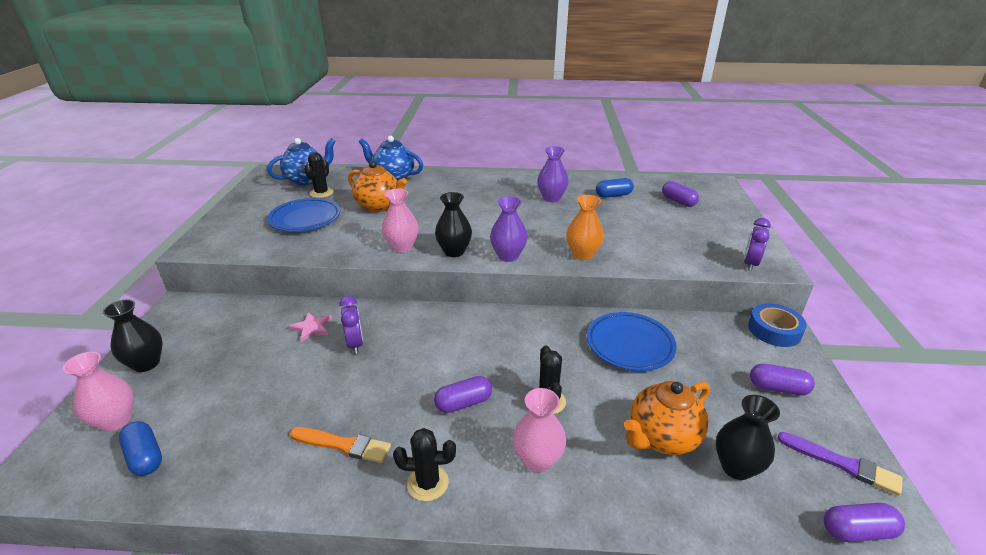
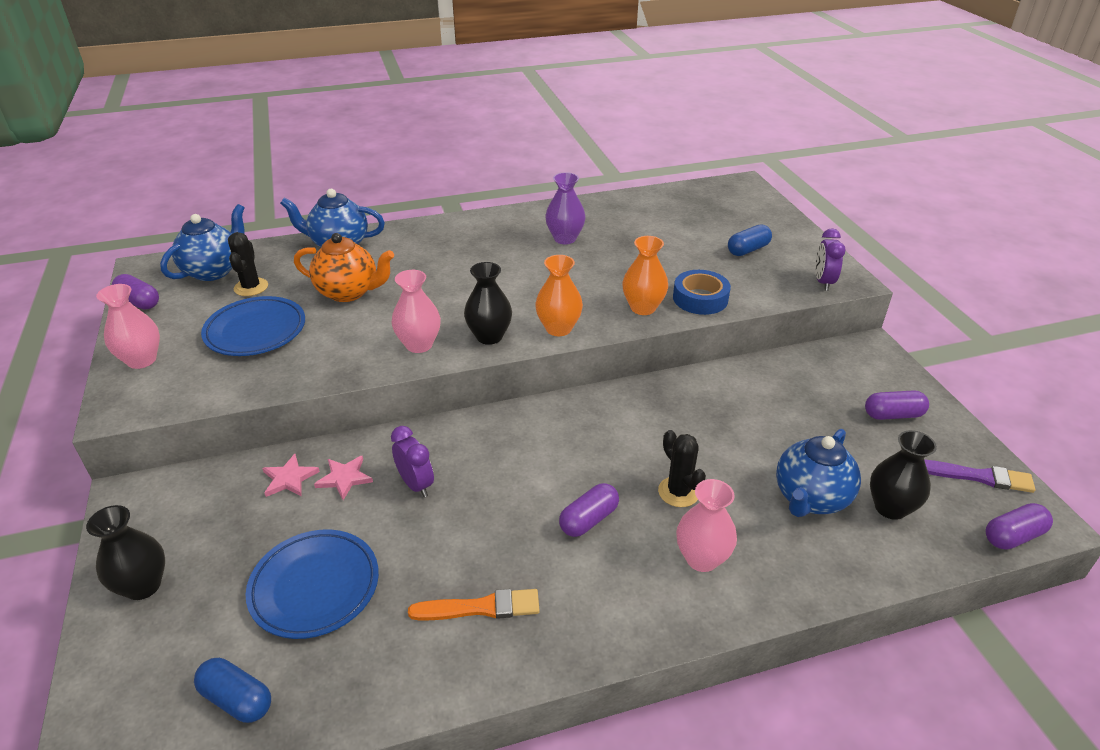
camera: 20 degrees left, 5 degrees up
pink vase [63,351,134,431] -> pink vase moved to [96,284,160,369]
black cactus [393,428,456,501] -> none
purple vase [490,196,528,262] -> orange vase [535,255,583,336]
blue plate [587,312,677,371] -> blue plate moved to [246,530,379,639]
blue capsule [596,178,634,198] -> blue capsule moved to [728,224,772,256]
orange teapot [624,381,710,455] -> blue teapot [776,429,861,517]
purple capsule [662,181,699,207] -> purple capsule moved to [112,274,159,309]
blue tape [748,304,807,347] -> blue tape moved to [673,270,731,315]
none -> pink star [262,454,320,497]

